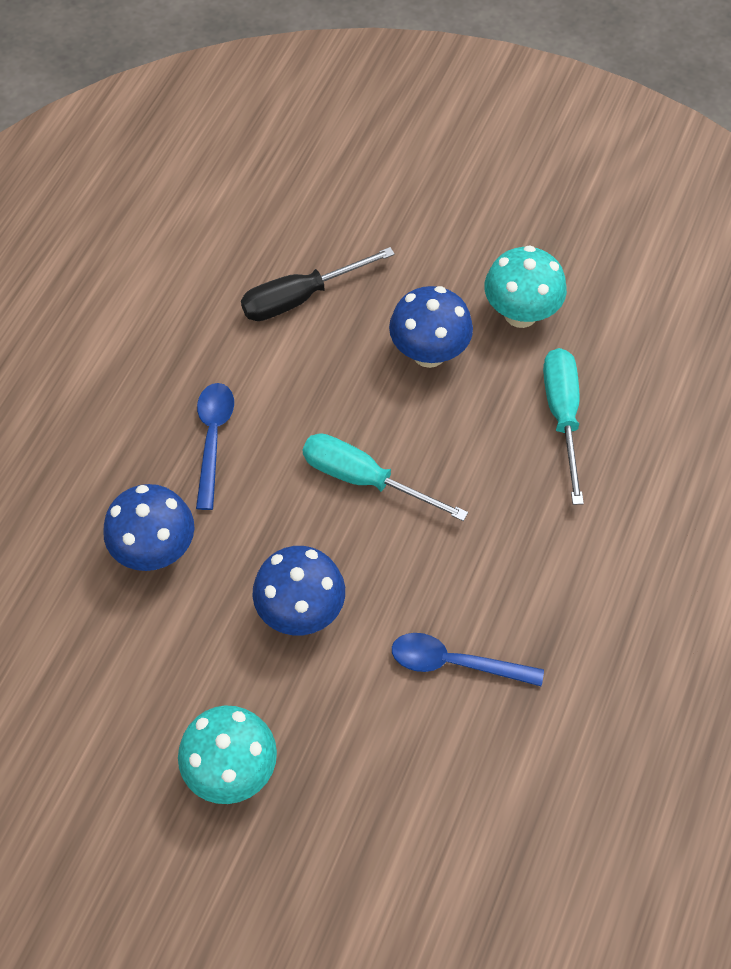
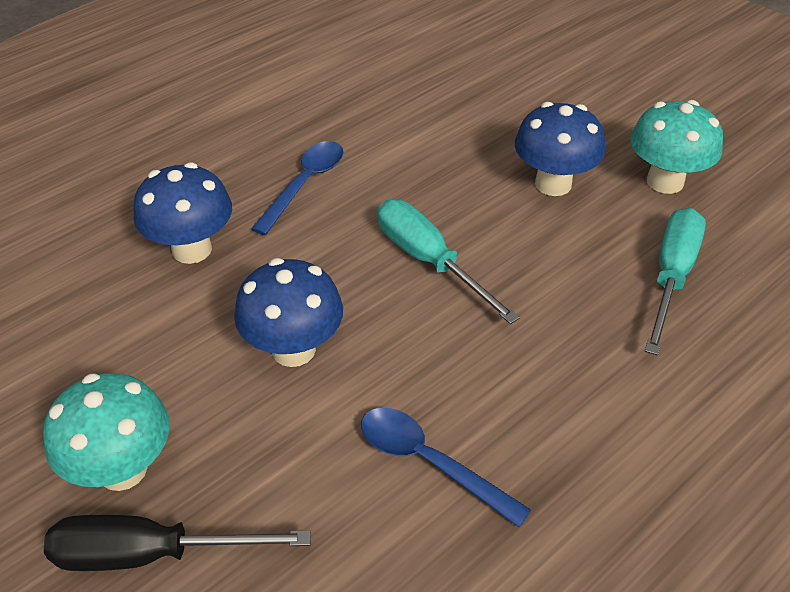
camera: 25 degrees right, 15 degrees down
black screwdriver [241,247,395,321] -> black screwdriver moved to [44,515,311,571]

